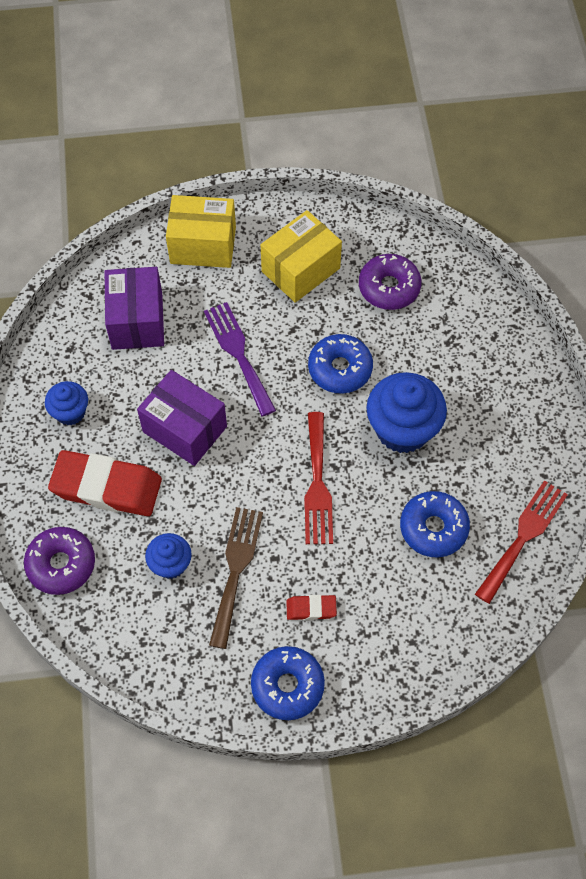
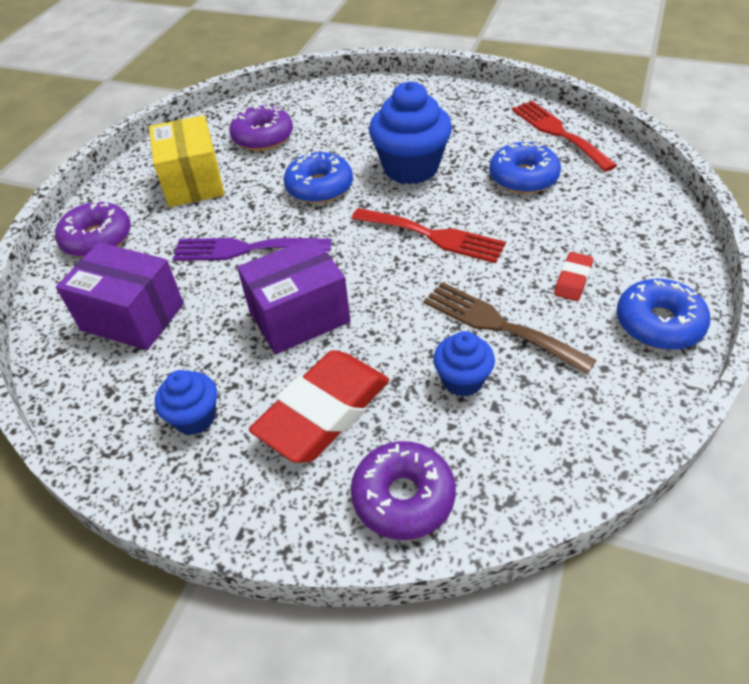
camera: 60 degrees left, 15 degrees down
yellow box [166,195,236,268] -> purple donut [55,201,131,257]

